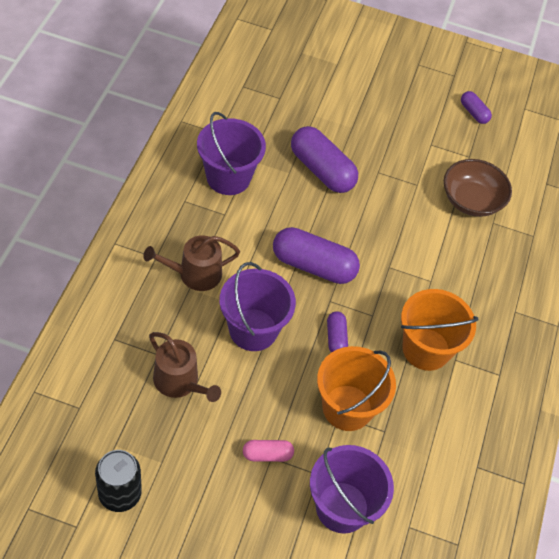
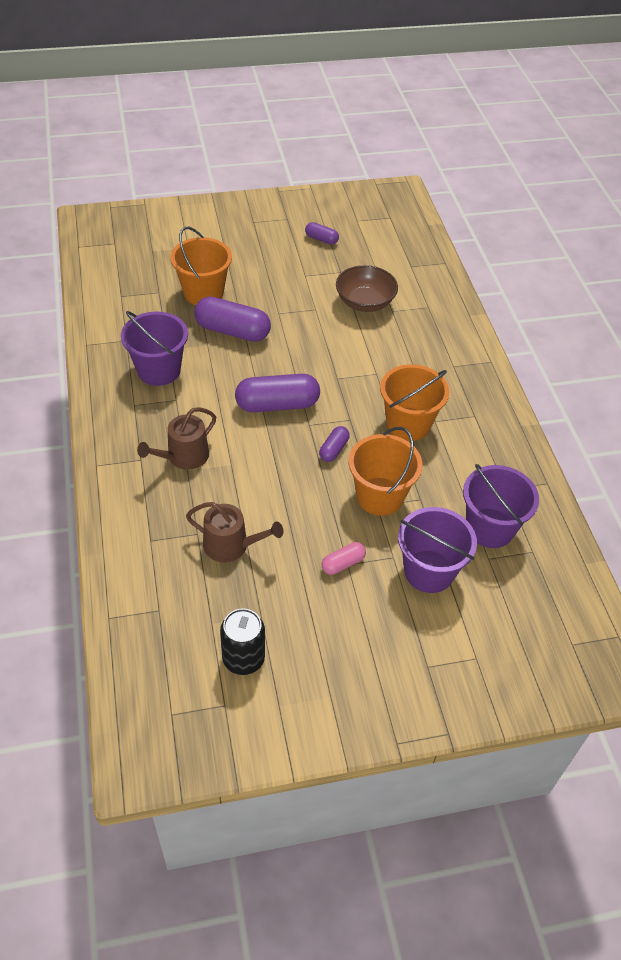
camera: 25 degrees left, 5 degrees down
purple bucket [219,262,296,351] -> purple bucket moved to [463,464,539,548]
purple capsule [327,311,348,353] -> purple capsule turned 60 degrees clockwise [319,426,350,462]
none -> orange bucket [170,227,232,305]

